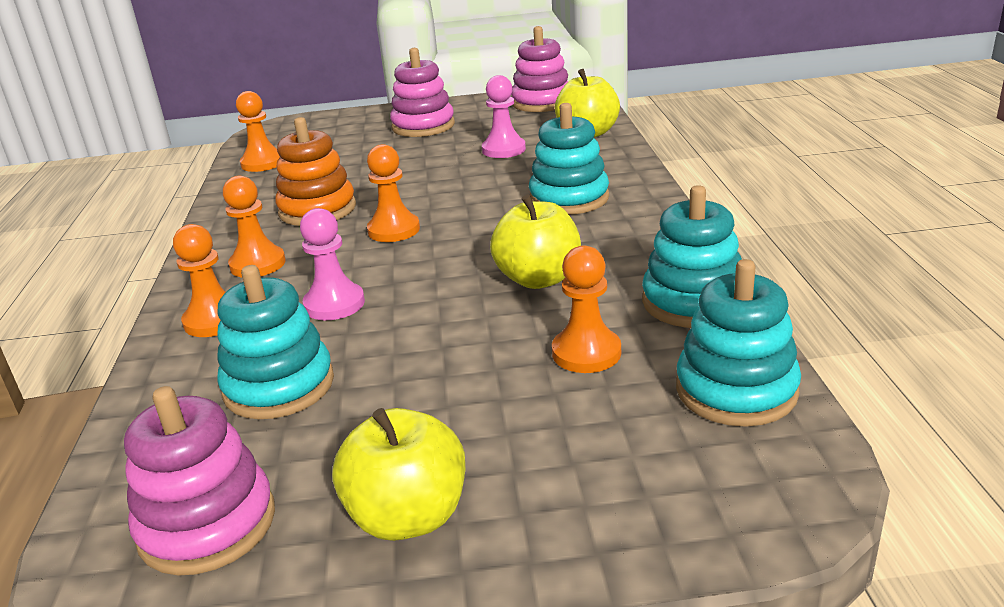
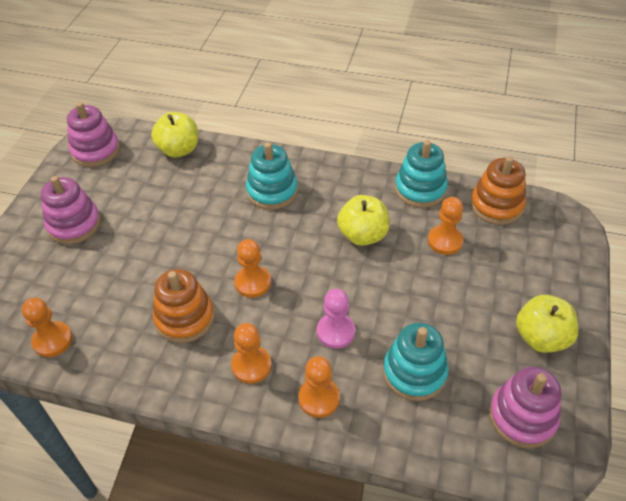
camera: 70 degrees left, 20 degrees up
pink pawn [482,75,526,158] -> none
turquoise stacking toy [676,259,801,427] -> orange stacking toy [470,156,526,225]

